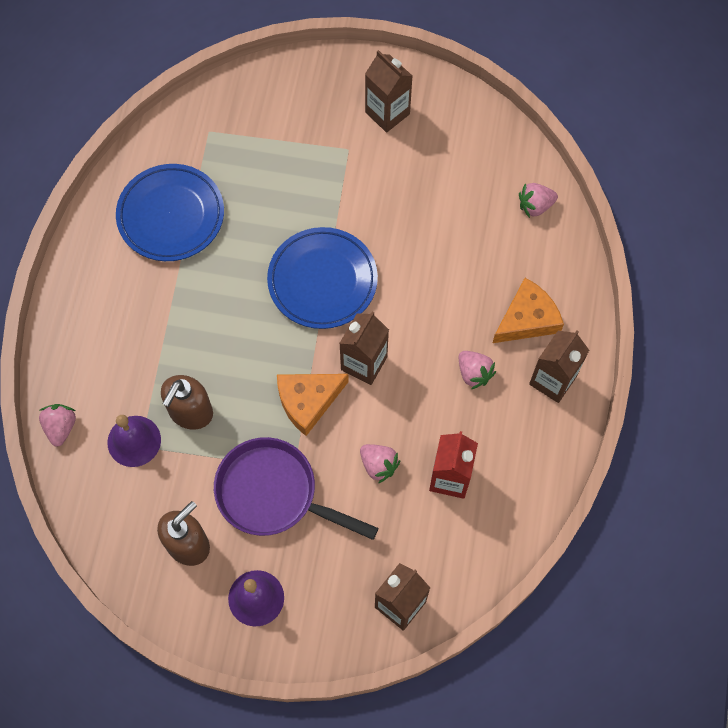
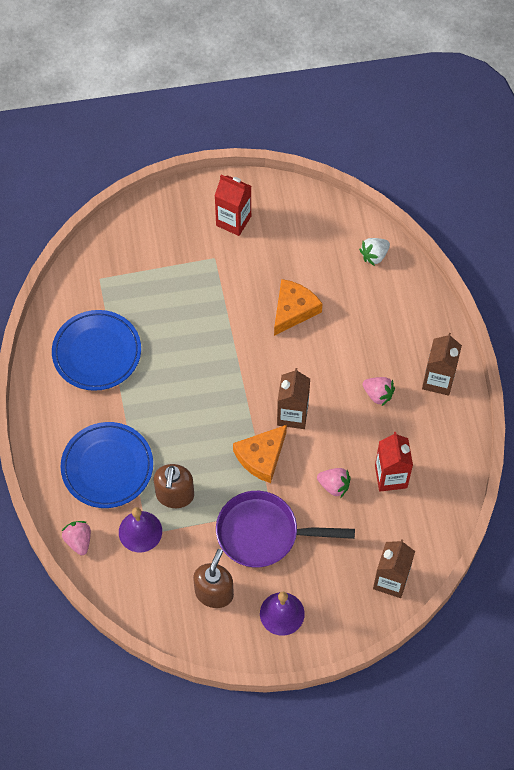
camera: 20 degrees left, 5 degrees down
blue plate [267,227,378,329] -> blue plate moved to [61,422,153,508]
brown carton [365,50,412,133] -> red carton [215,175,251,236]
orange cheese [493,278,564,343] -> orange cheese moved to [274,279,323,336]
pink strawberry [519,183,558,218] -> white strawberry [359,238,390,266]

